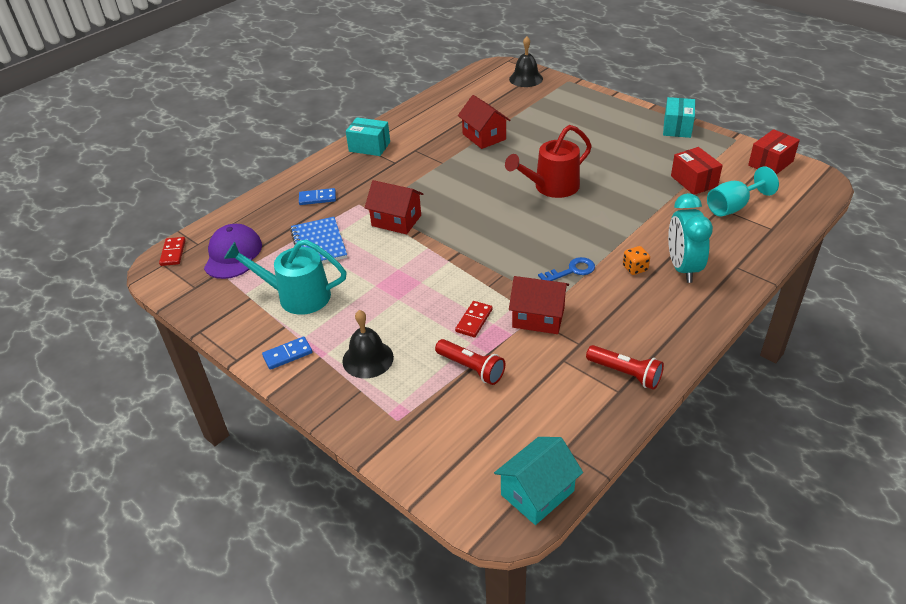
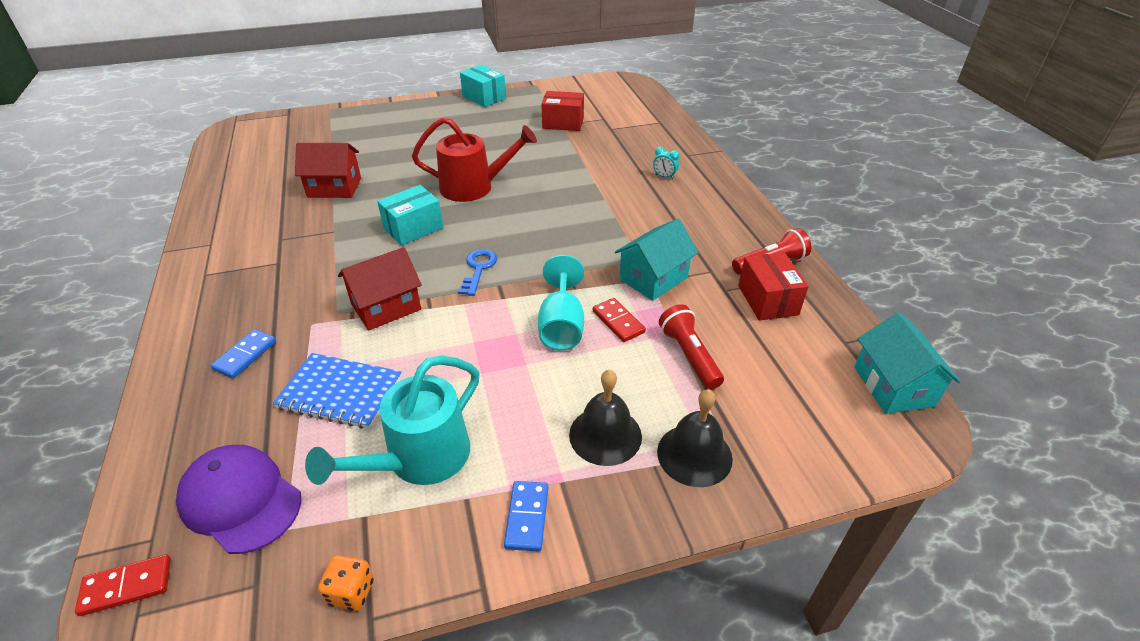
camera: 60 degrees left, 0 degrees up
red domino [159,237,186,266] -> red domino turned 45 degrees counterclockwise [75,554,171,616]
turquoise box [346,117,390,156] -> turquoise box moved to [377,185,443,245]
red flashlight [435,339,505,385] -> red flashlight turned 90 degrees counterclockwise [659,304,724,389]
red watering can [505,125,592,198] -> red watering can turned 90 degrees counterclockwise [412,117,537,202]
black bell [509,36,543,87] -> black bell moved to [657,389,733,487]
red house [509,276,569,334] -> turquoise house [615,219,699,301]
blue key [538,257,595,281] -> blue key moved to [458,249,498,296]
orange dice [623,246,650,275] -> orange dice moved to [318,555,374,611]
turquoise clock [668,193,713,283] -> turquoise clock [653,147,679,180], size x0.41
turquoise goblet [707,166,779,217] -> turquoise goblet moved to [538,255,584,351]
red box [748,129,800,175] -> red box moved to [738,252,809,321]

